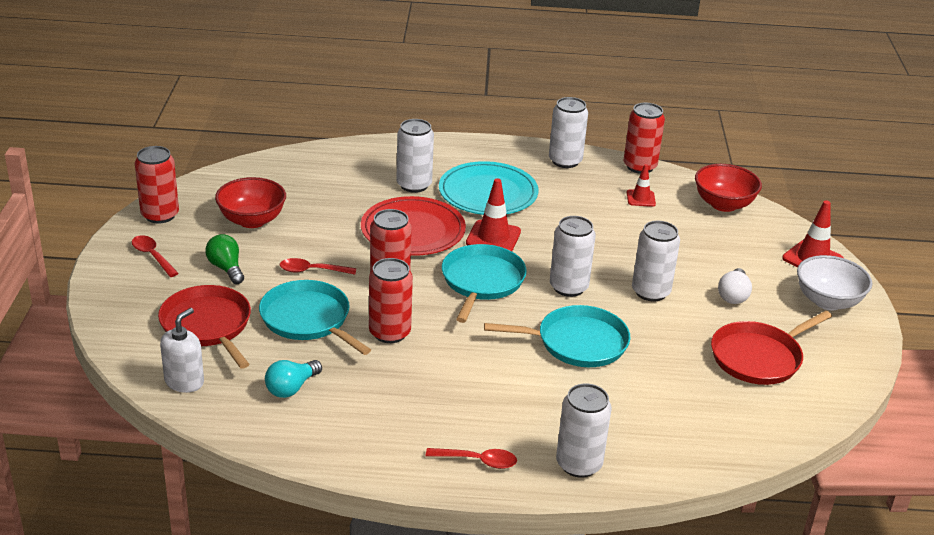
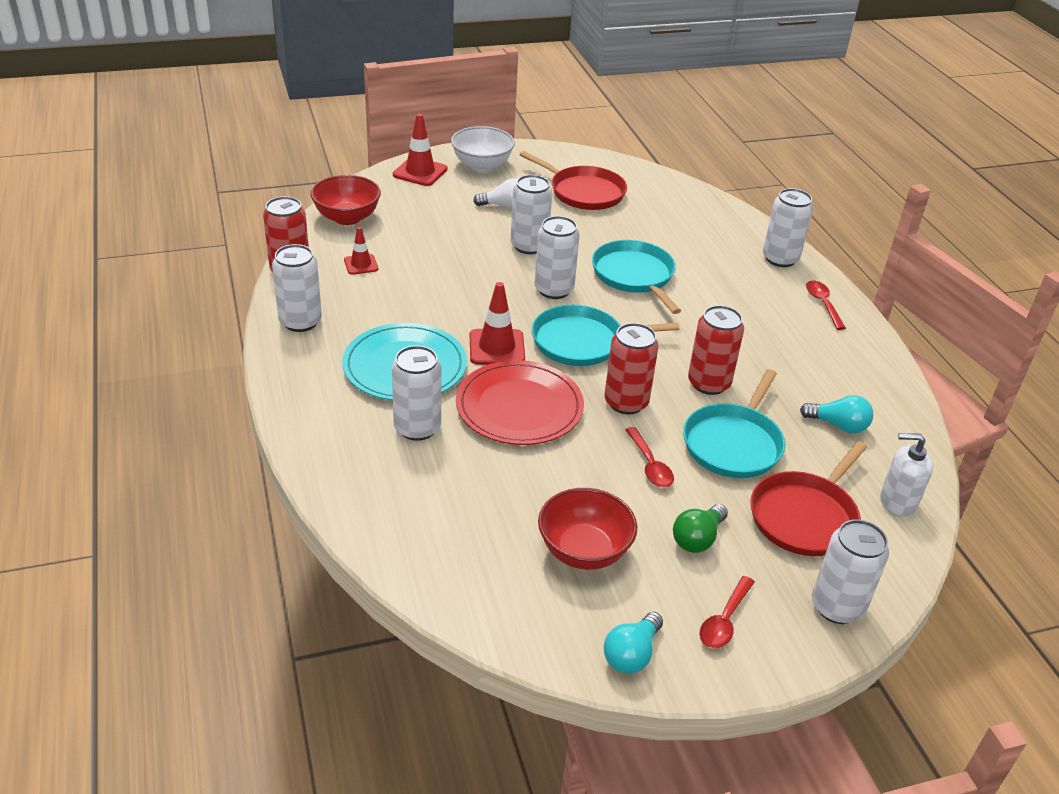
camera: 110 degrees left, 5 degrees up
red can [135,146,179,223] -> turquoise light bulb [604,612,663,674]
none -> white can [812,519,889,624]

